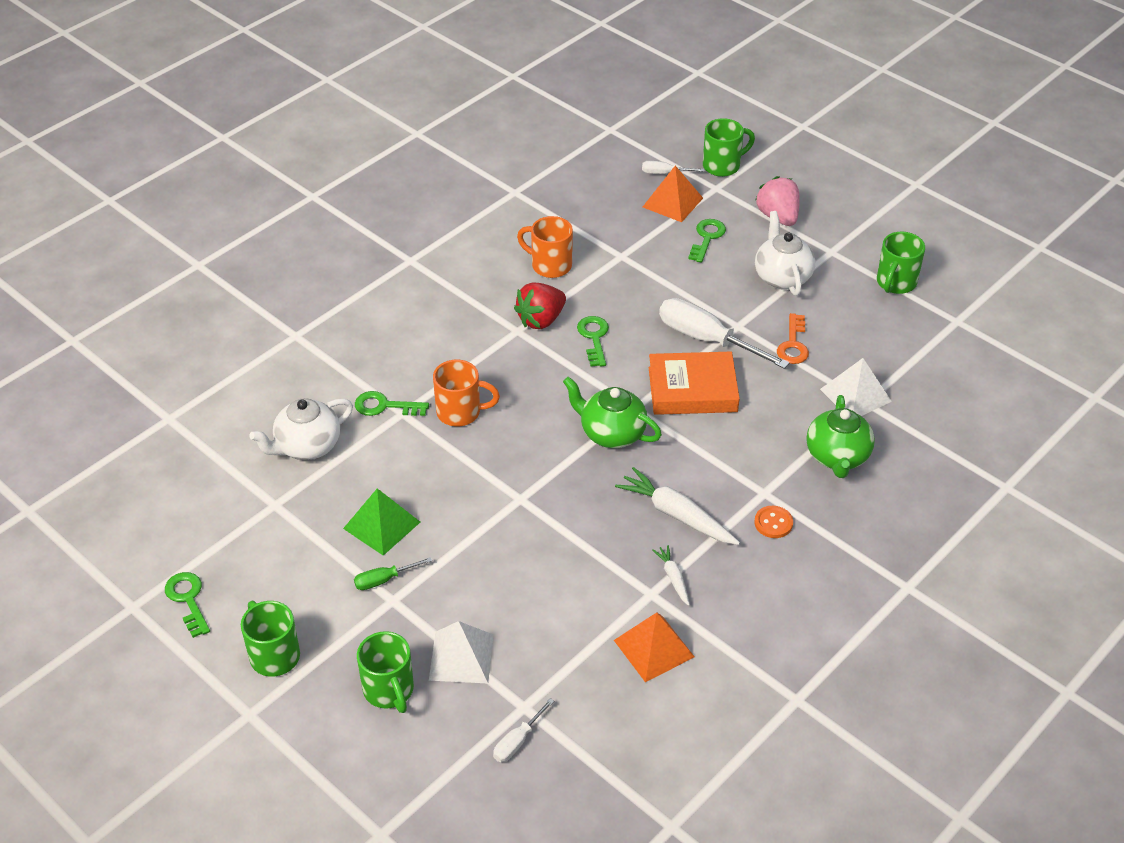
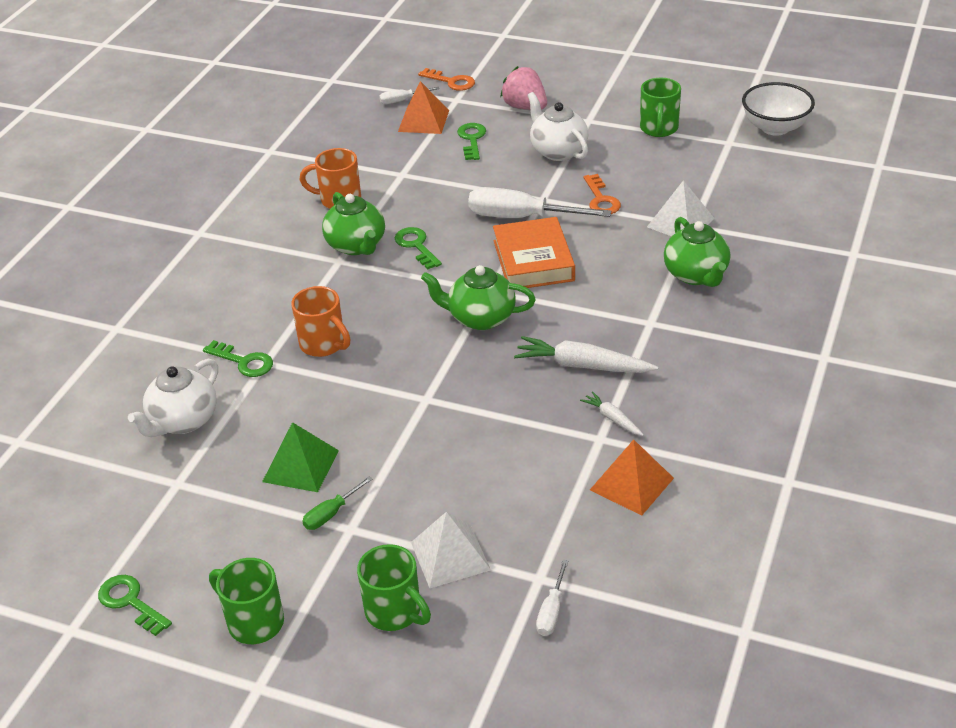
camera: 20 degrees left, 5 degrees down
green key [355,391,429,416] -> green key turned 135 degrees counterclockwise [203,340,273,377]
orange mug [433,360,500,426] -> orange mug turned 60 degrees clockwise [291,286,350,357]
red strawberry [514,283,566,329] -> green teapot [322,192,385,255]
orange book [649,352,740,415] -> orange book turned 75 degrees counterclockwise [493,217,575,288]
green mug [703,118,755,177] -> orange key [418,68,475,91]
orange button [754,506,793,538] -> none
none -> white bowl [742,82,815,136]

